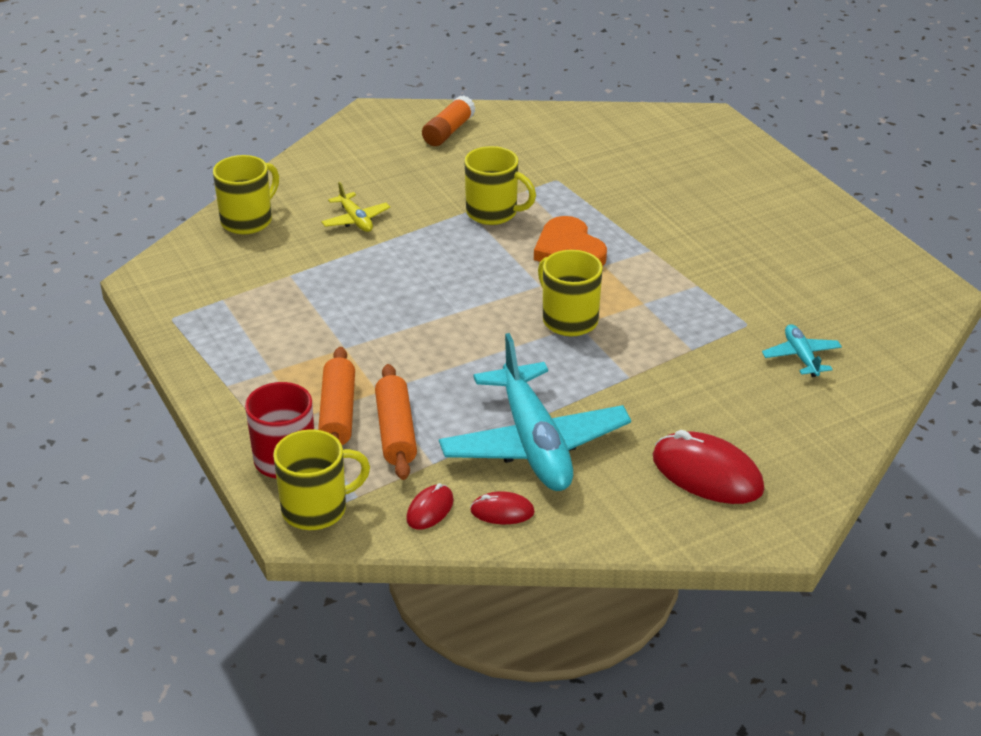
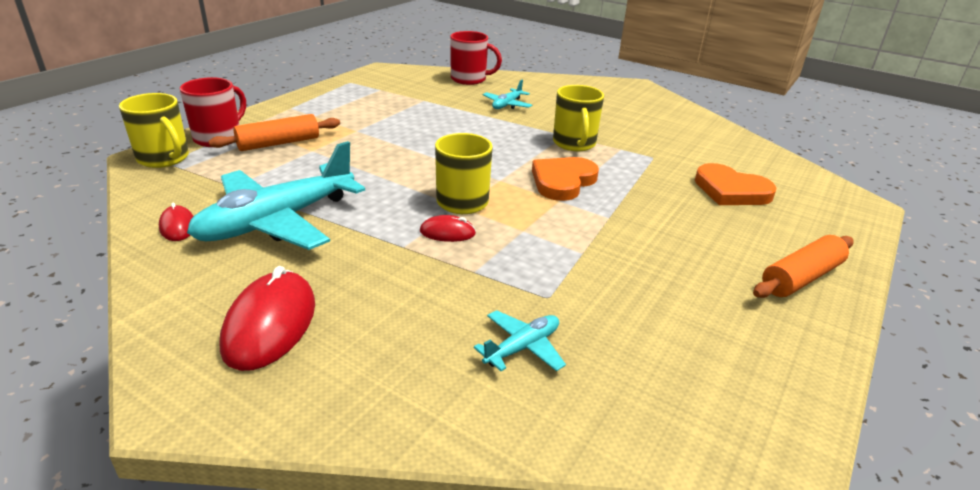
camera: 60 degrees right, 5 degrees down
yellow mug [213,155,279,234] -> red mug [450,31,502,85]
yellow plane [321,182,390,232] -> turquoise plane [483,80,532,109]
orange rolling pin [375,364,417,480] -> orange rolling pin moved to [753,235,853,298]
red mouse [406,483,454,530] -> red mouse moved to [420,215,476,242]
orange glue stick [422,95,476,146] -> none
none -> orange heart [695,163,777,205]

